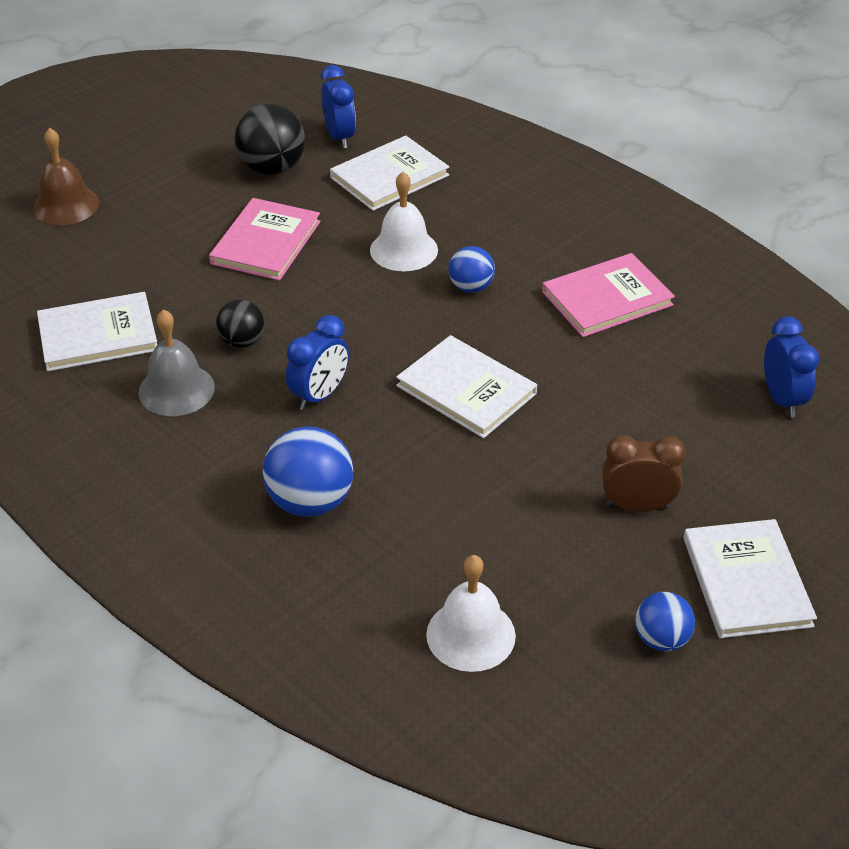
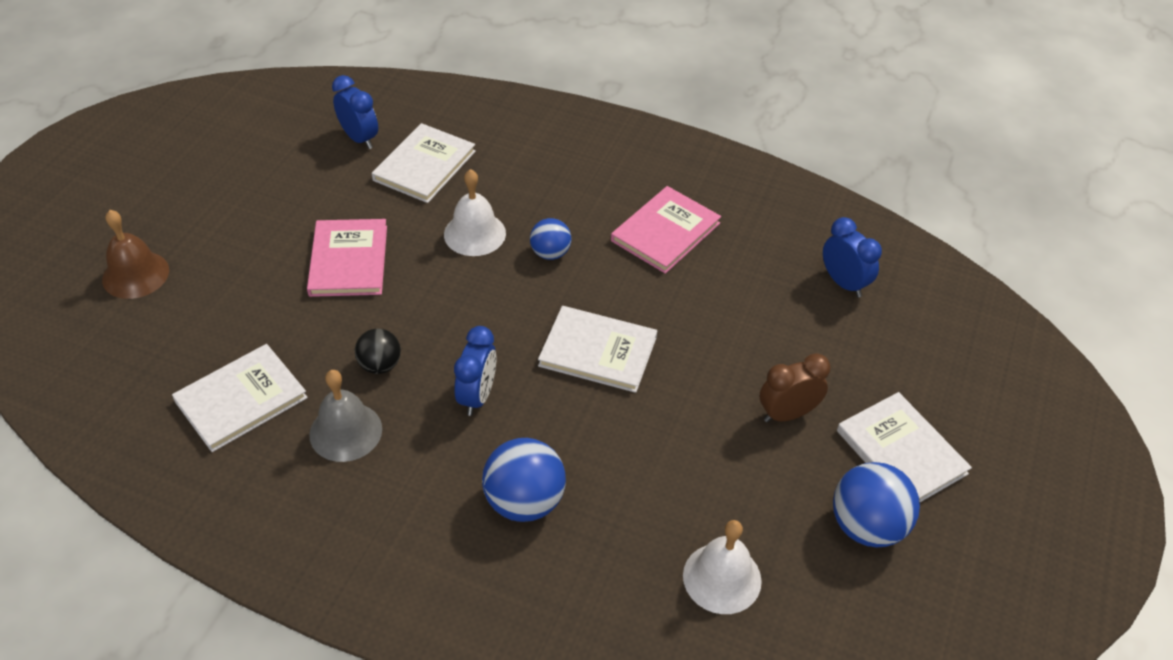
camera: 25 degrees left, 5 degrees up
black ball [235,104,305,175] -> none
blue ball [635,592,695,651] -> blue ball [833,462,920,548], size x1.66

